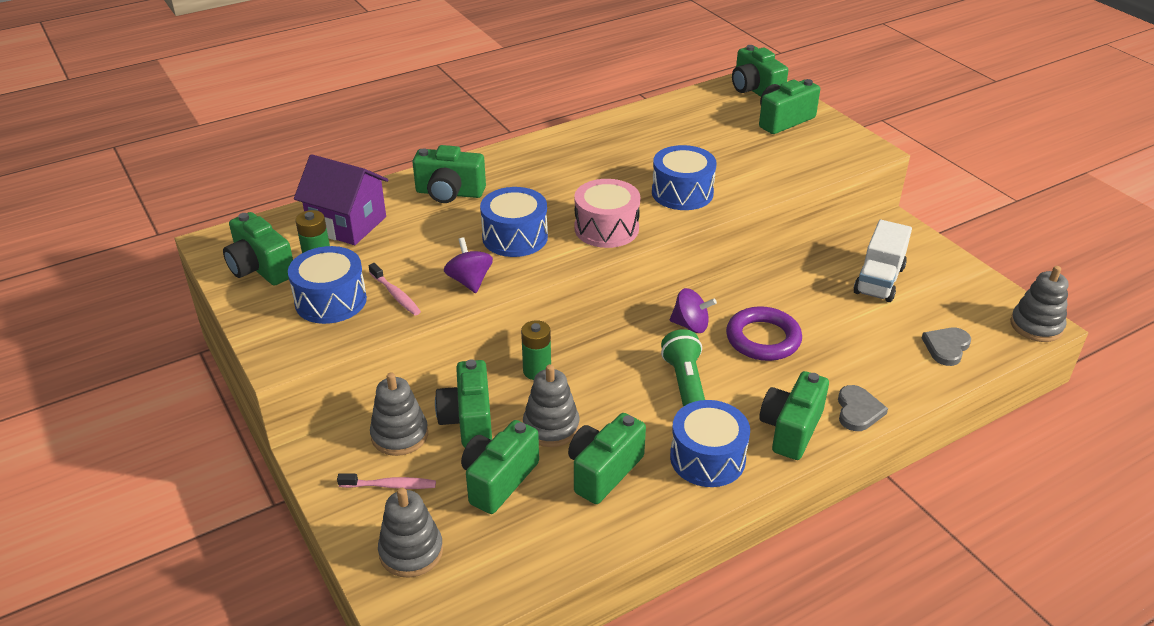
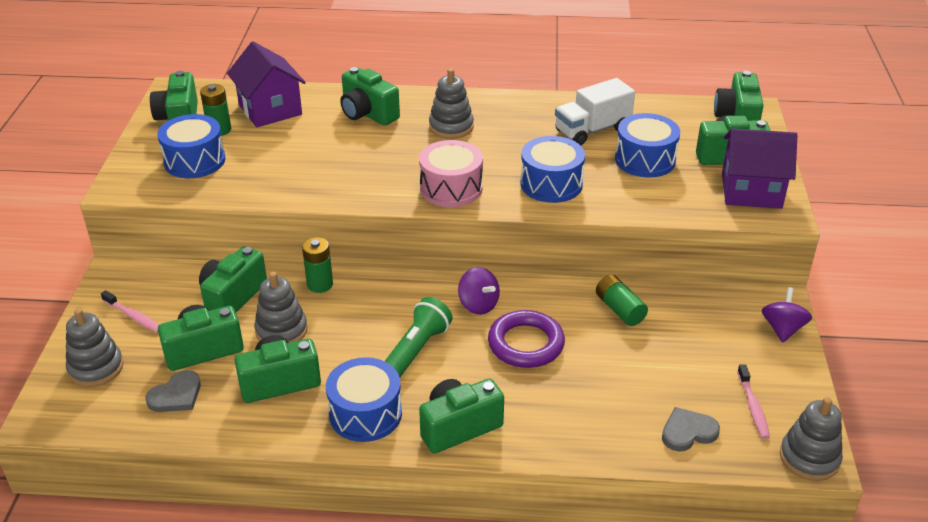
camera: 35 degrees right, 0 degrees up
pink toothbrush [369,263,421,315] -> pink toothbrush moved to [737,364,770,439]
grey stacking toy [370,372,428,456] -> grey stacking toy moved to [429,68,474,139]
purple spinning top [444,237,493,293] -> purple spinning top moved to [762,287,812,343]
blue drum [480,187,548,257] -> blue drum moved to [615,113,680,177]
grey heart [838,385,888,431] -> grey heart moved to [146,370,201,412]
white truck [853,220,912,302] -> white truck moved to [555,78,635,145]
none -> green battery [596,275,648,326]
none -> purple house [722,128,797,209]

